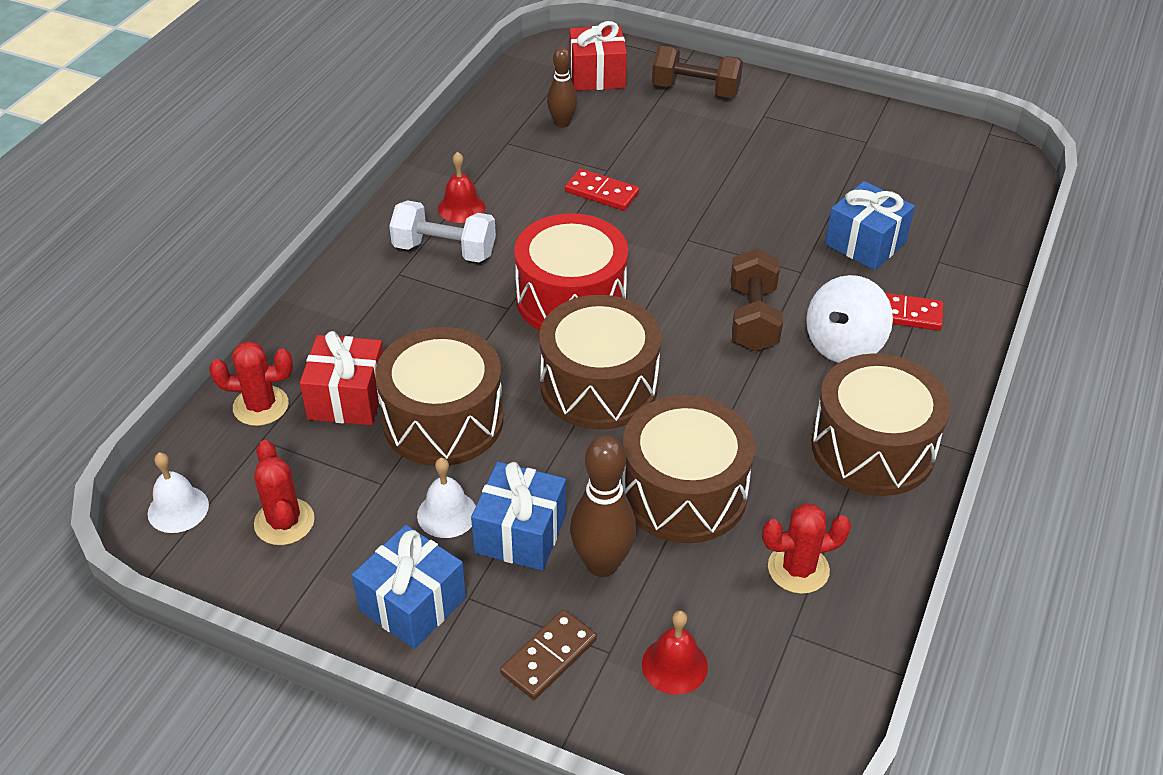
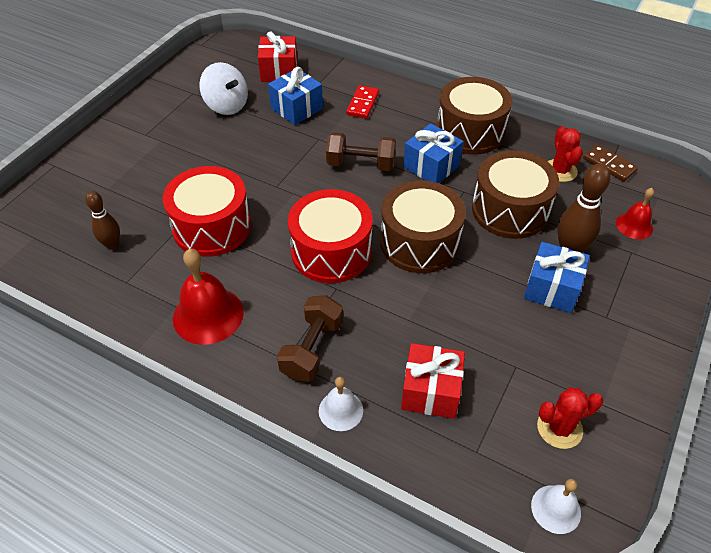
camera: 85 degrees left, 5 degrees up
red cactus [209,341,293,426] -> none
blue gift [352,525,466,649] -> blue gift moved to [404,123,464,183]
brown drum [375,327,504,466] -> none
white dumbbell [389,200,496,262] -> none
white bell [417,458,476,538] -> white bell moved to [319,377,363,431]
red bell [438,152,485,223] -> red bell [173,249,244,345], size x1.74
brown domino [500,610,597,700] -> brown domino moved to [583,144,638,182]
red domino [565,169,639,211] -> red drum [163,166,251,257]
red gift [569,21,627,91] -> red gift moved to [258,31,297,82]
brown dumbbell [652,46,743,98] -> brown dumbbell moved to [277,295,343,382]
white spinning top [806,275,893,363] -> white spinning top moved to [199,62,248,115]

